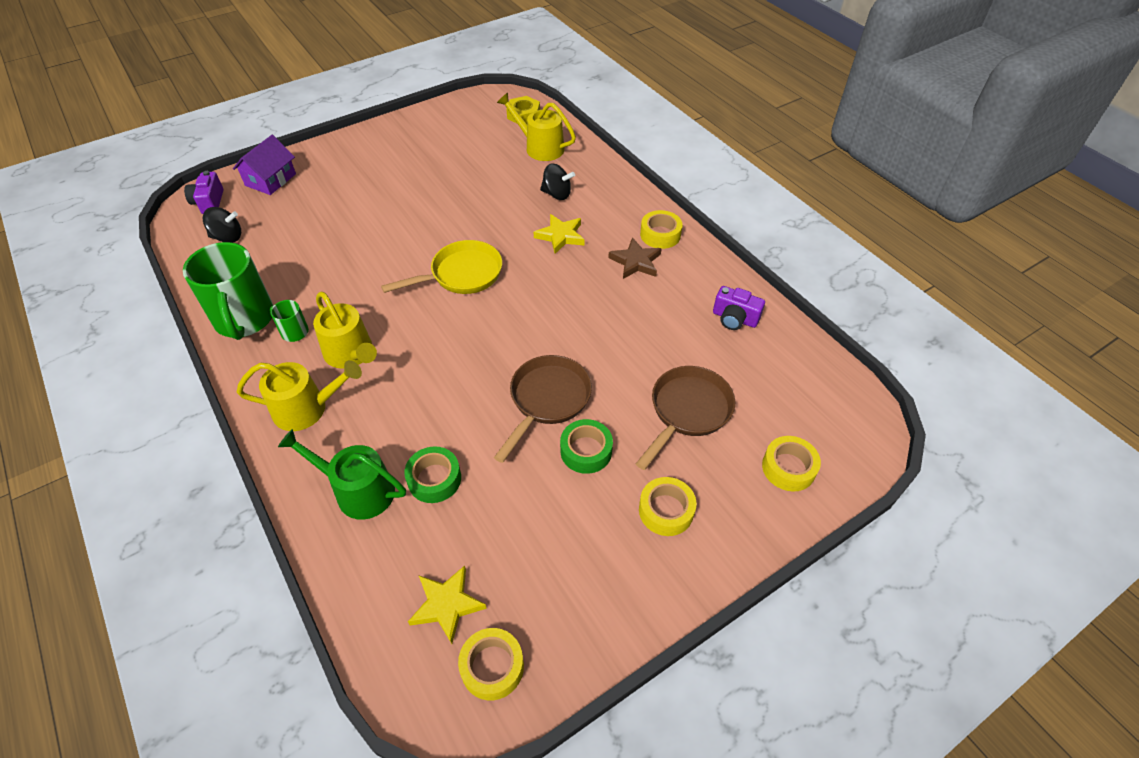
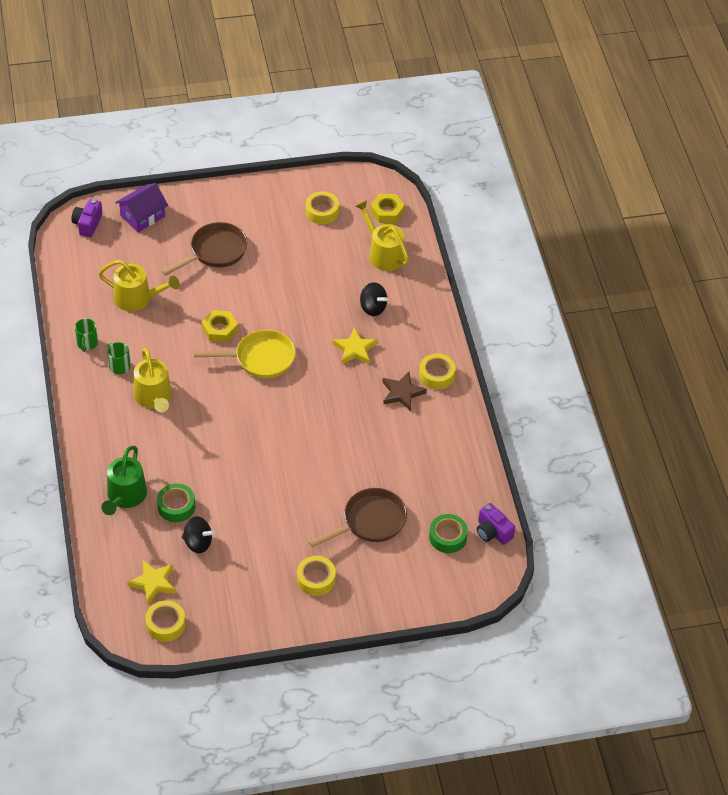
camera: 20 degrees right, 0 degrees up
green mug [183,242,274,340] -> green mug [75,318,98,352], size x0.45
black spinning top [203,207,241,243] -> black spinning top moved to [182,516,215,553]
yellow watering can [237,360,362,431] -> yellow watering can moved to [98,260,179,311]
green watering can [278,429,406,520] -> green watering can turned 120 degrees counterclockwise [101,446,147,515]
brown pan [494,355,592,463] -> brown pan moved to [162,222,248,276]
green tape [560,419,613,474] -> green tape moved to [429,514,468,553]
purple camera [713,286,765,330] -> purple camera moved to [477,503,515,545]
yellow tape [762,436,821,491] -> yellow tape moved to [306,191,339,224]
none -> yellow nut [202,310,238,342]

